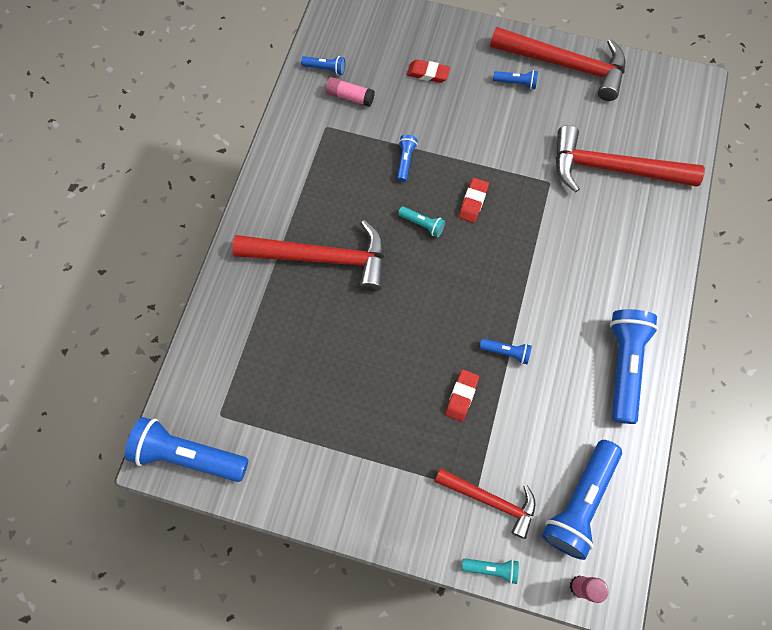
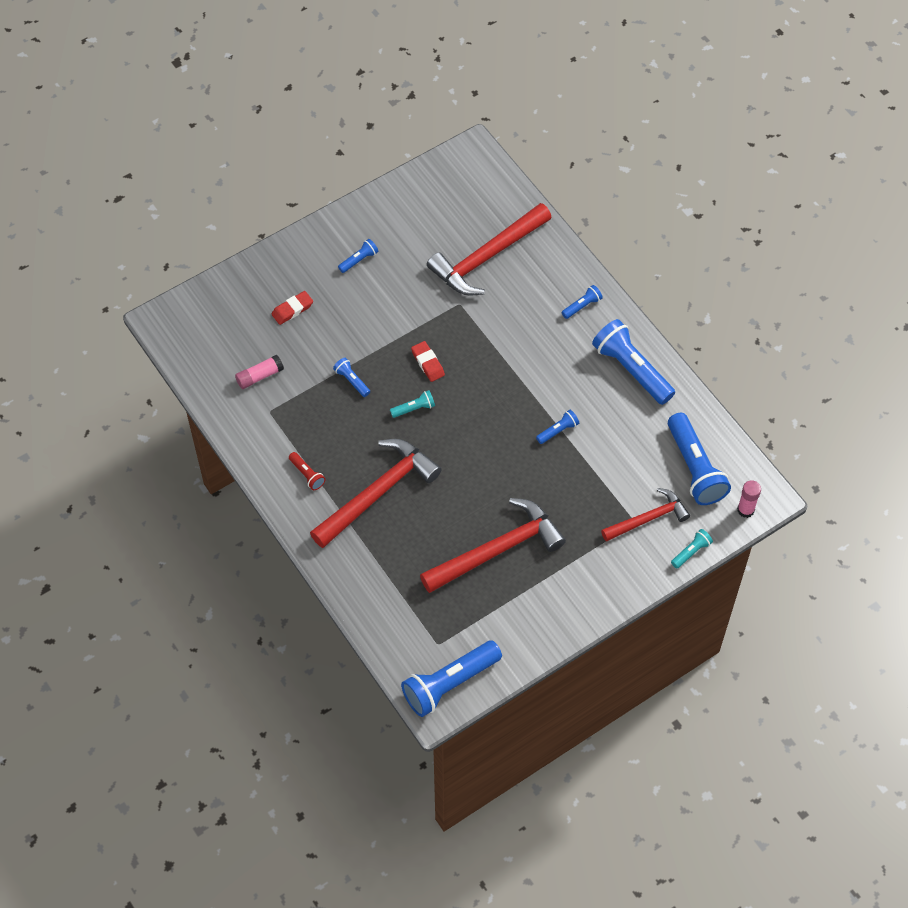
camera: 50 degrees left, 10 degrees down
blue flashlight [301,56,345,75] -> blue flashlight moved to [562,285,603,319]
red eraser [445,369,479,422] -> none
red hammer [490,27,625,101] -> red hammer moved to [420,498,566,593]
none -> red flashlight [289,452,326,490]

